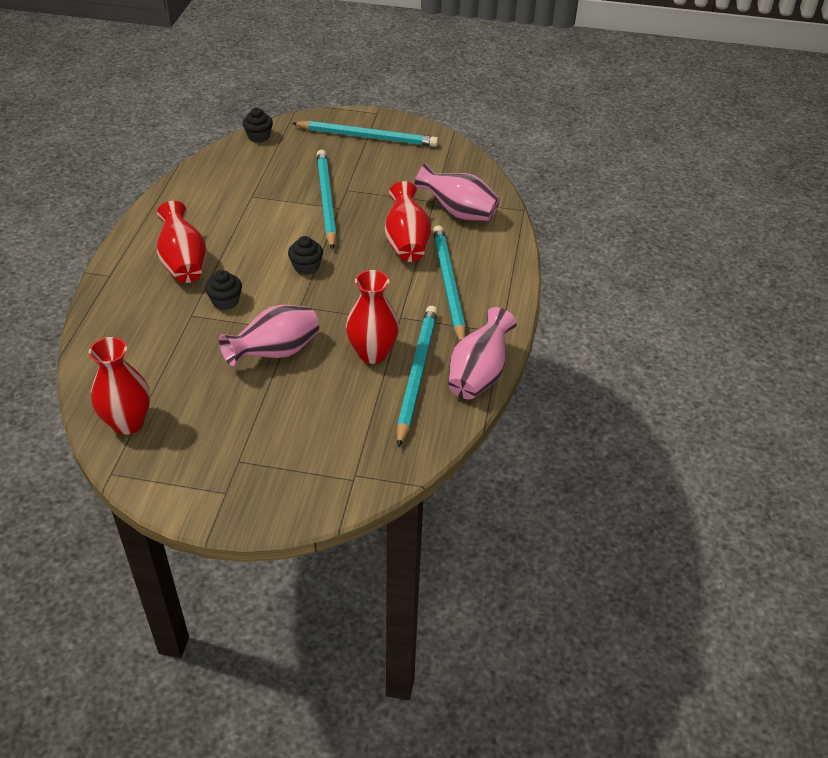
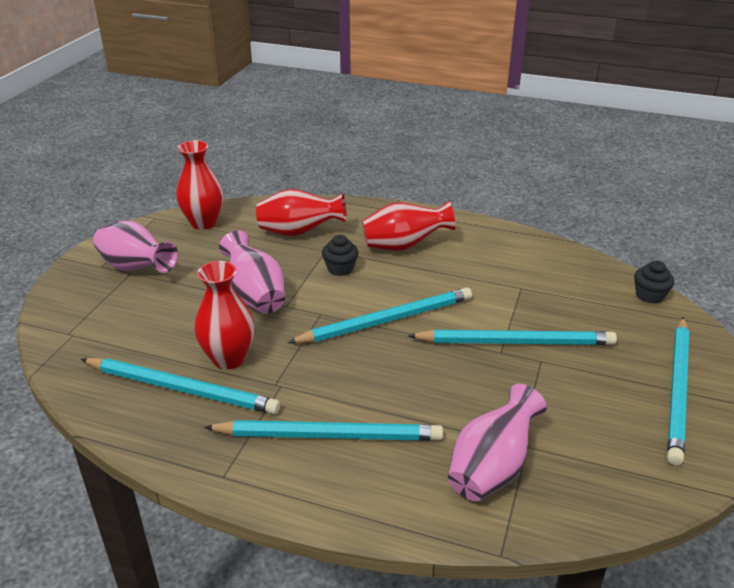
camera: 100 degrees right, 10 degrees down
black cupcake [288,236,323,275] -> turquoise pencil [287,288,472,344]
red vase [385,181,431,262] -> red vase moved to [256,189,347,236]
pink vase [448,307,517,399] -> pink vase moved to [93,221,178,273]

